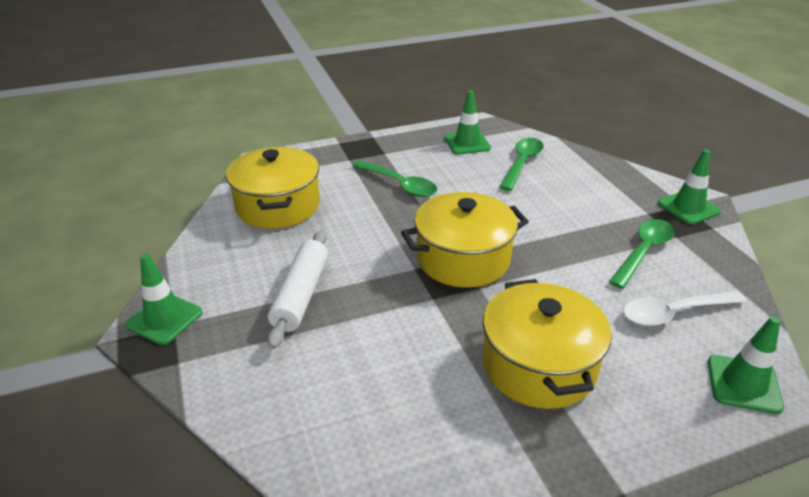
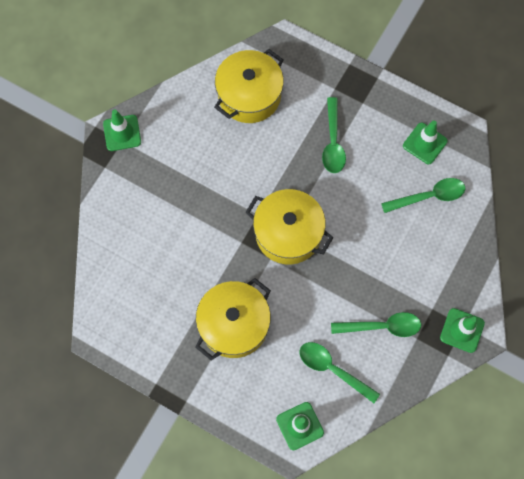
camera: 50 degrees right, 35 degrees up
white rolling pin [267,230,328,349] -> none
white spoon [623,291,747,326] -> green spoon [300,342,380,403]

